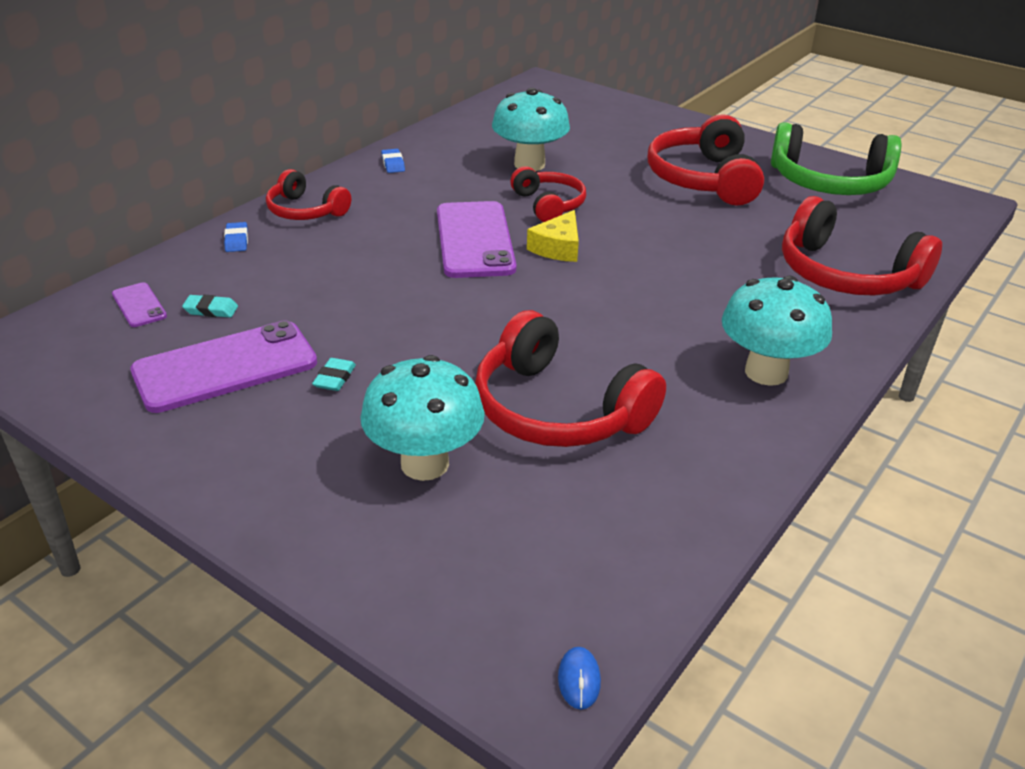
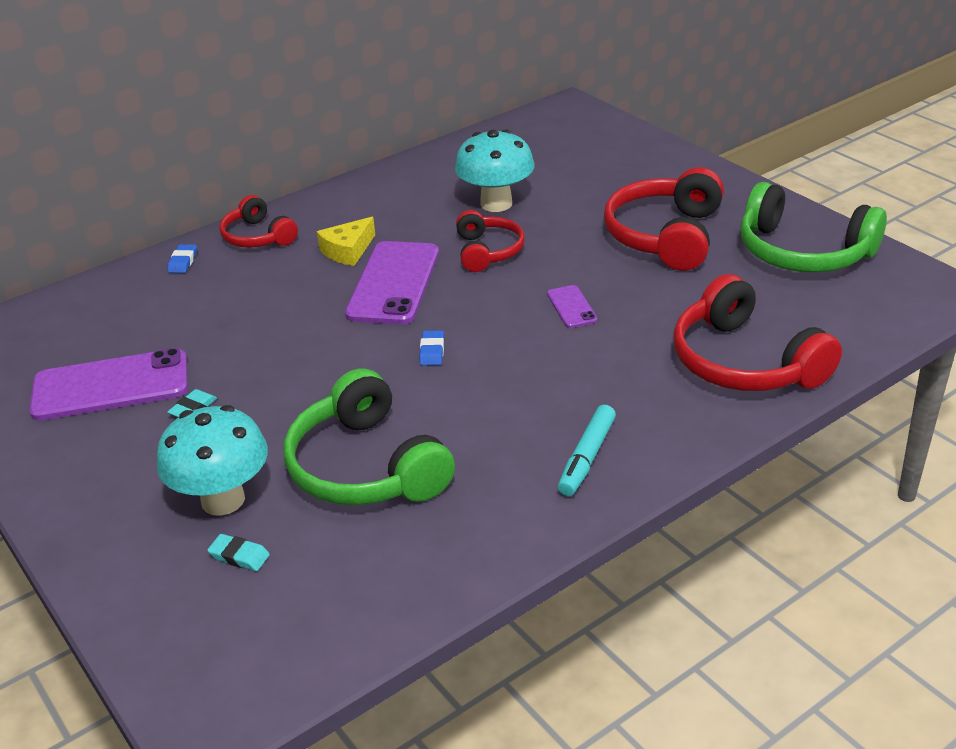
camera: 20 degrees right, 0 degrees up
purple phone [112,282,167,327] -> purple phone moved to [547,285,598,328]
turquoise eraser [182,295,238,317] -> turquoise eraser moved to [207,534,270,571]
blue eraser [381,149,405,173] -> blue eraser moved to [420,330,444,366]
red headphones [475,310,666,447] -> green headphones [283,368,455,505]
yellow cheese [527,210,579,262] -> yellow cheese moved to [317,217,375,266]
blue mouse [558,647,601,710] -> none
turquoise mushroom [722,276,832,386] -> turquoise marker [558,405,616,496]

